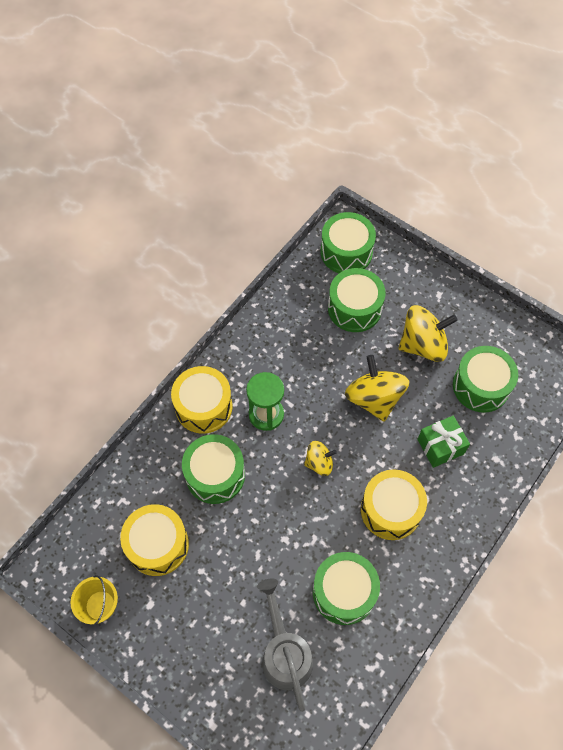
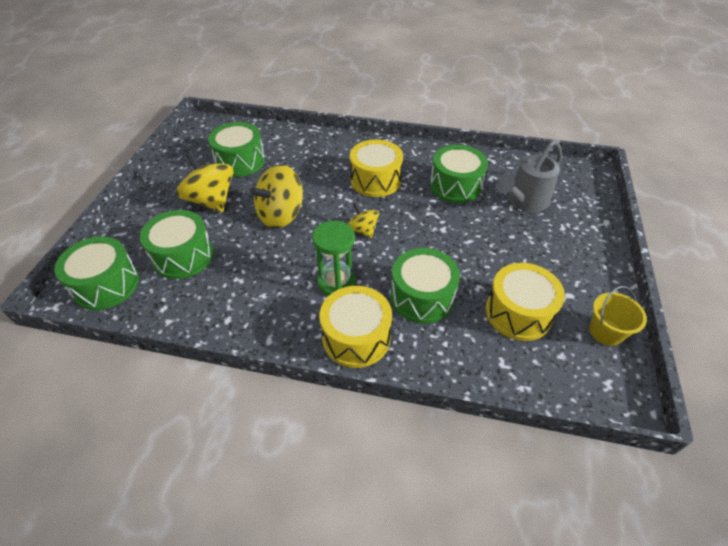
camera: 115 degrees left, 15 degrees down
green gift [417,416,470,468] -> none

